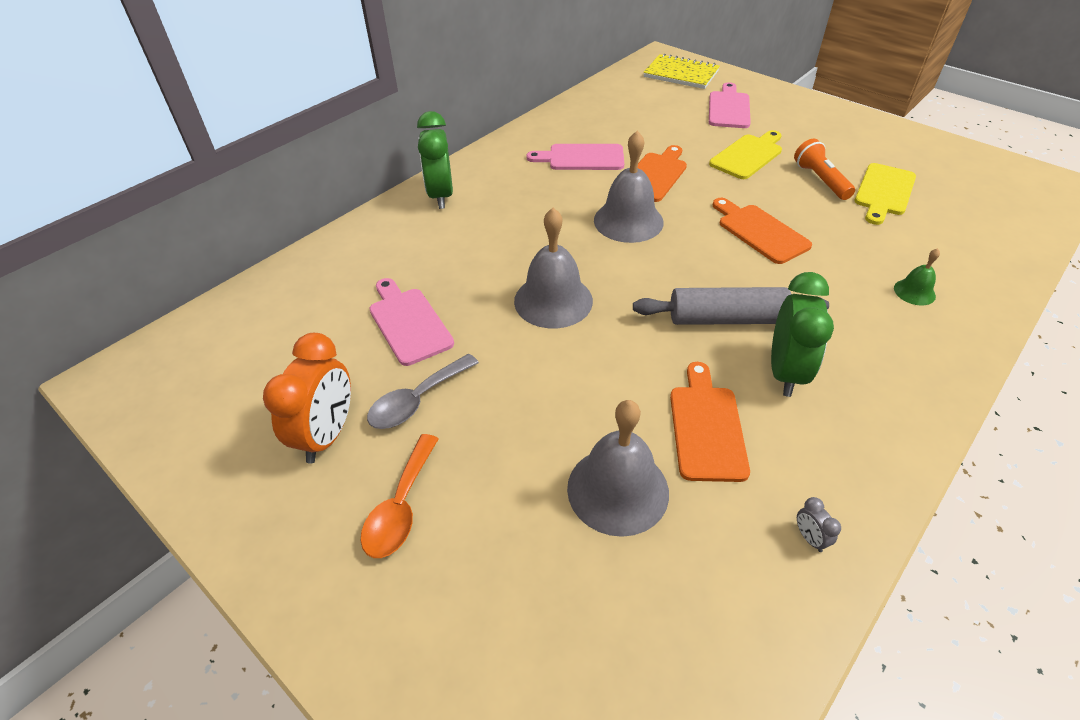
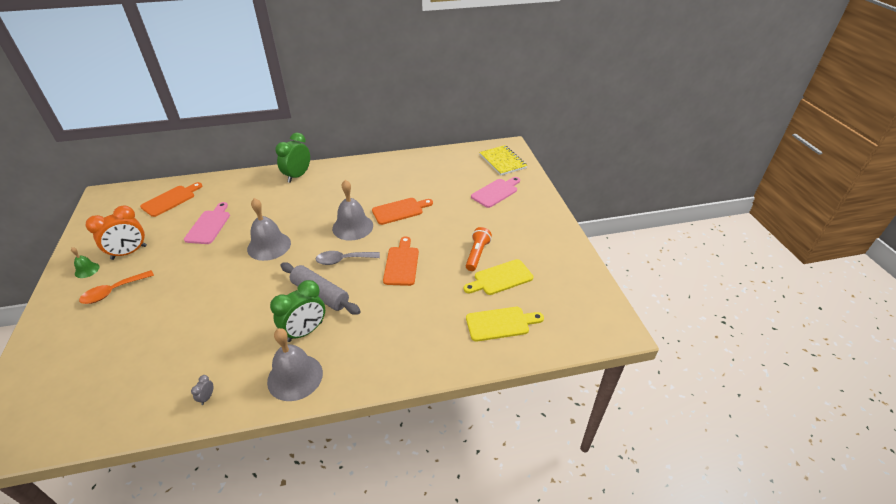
camera: 35 degrees right, 5 degrees down
grey spoon [367,354,479,429] -> grey spoon moved to [316,251,380,265]
pink cutting board [526,144,624,170] -> none
grey bell [567,400,669,537] -> grey bell moved to [267,328,323,401]
orange cutting board [670,362,750,482] -> orange cutting board moved to [140,182,202,217]
yellow cutting board [709,130,782,179] -> yellow cutting board moved to [466,307,544,342]
green bell [894,248,940,305] -> green bell moved to [71,247,99,278]

